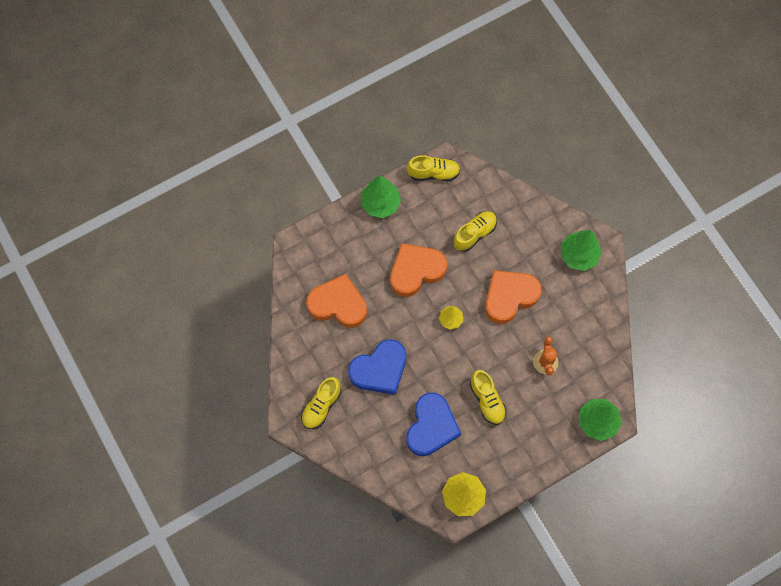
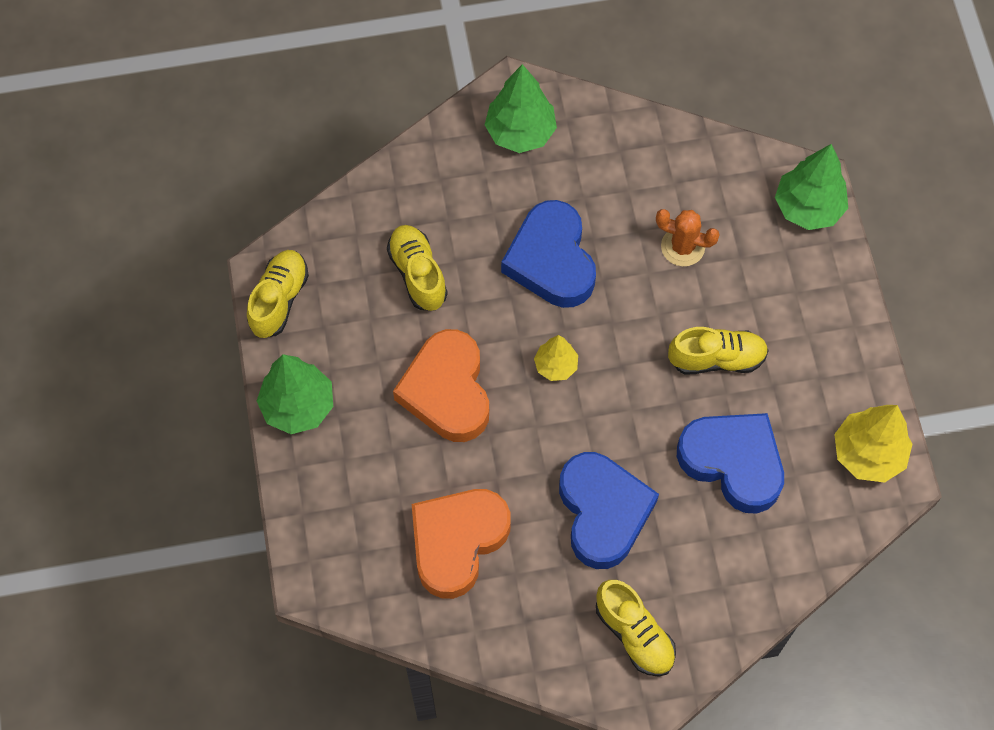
camera: 70 degrees left, 5 degrees down
orange heart [485,270,542,324] -> blue heart [501,200,596,308]

